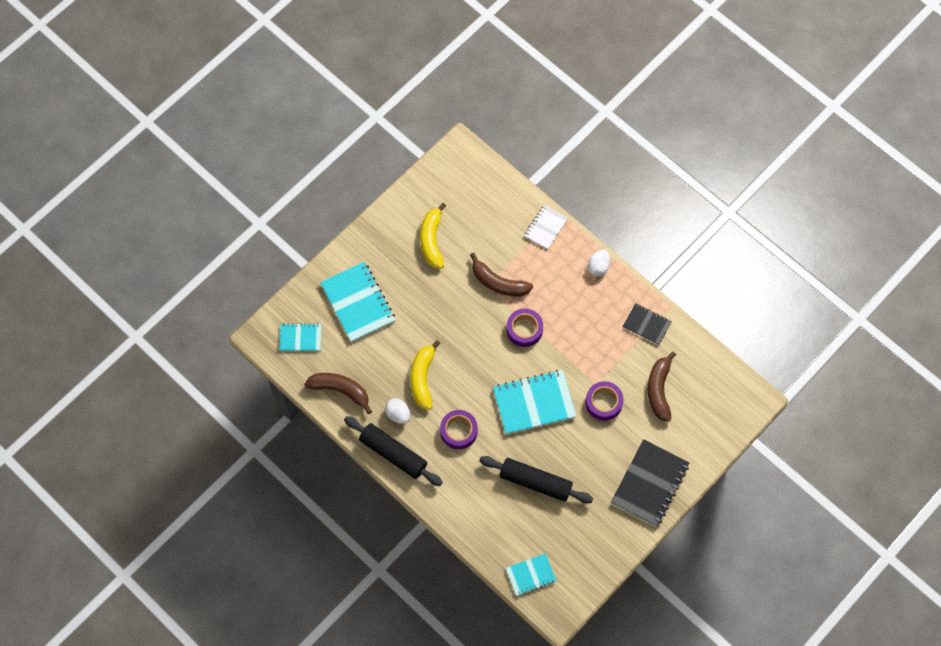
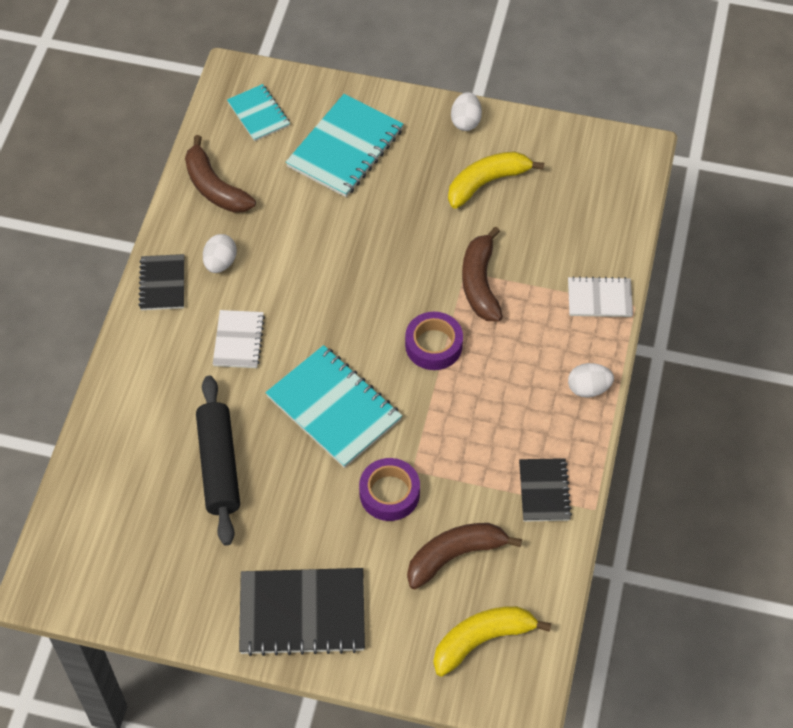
camera: 60 degrees right, 10 degrees down
brown banana [304,373,372,414] -> brown banana turned 150 degrees clockwise [185,135,256,213]
black rolling pin [344,416,443,486] -> black notebook [138,254,184,310]
yellow banana [410,340,441,410] -> yellow banana moved to [433,606,551,677]
purple tape [440,410,478,449] -> white notebook [213,310,265,368]
turquoise notebook [506,553,556,596] -> none
none -> white egg [451,92,482,131]

